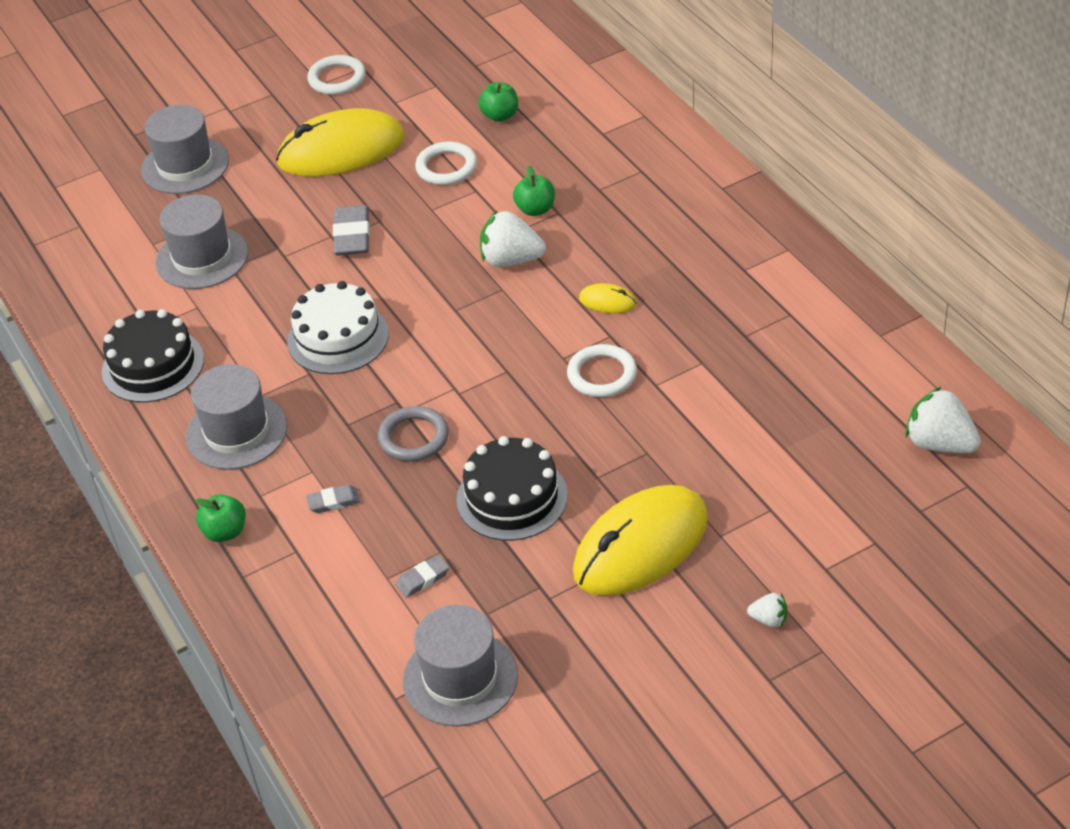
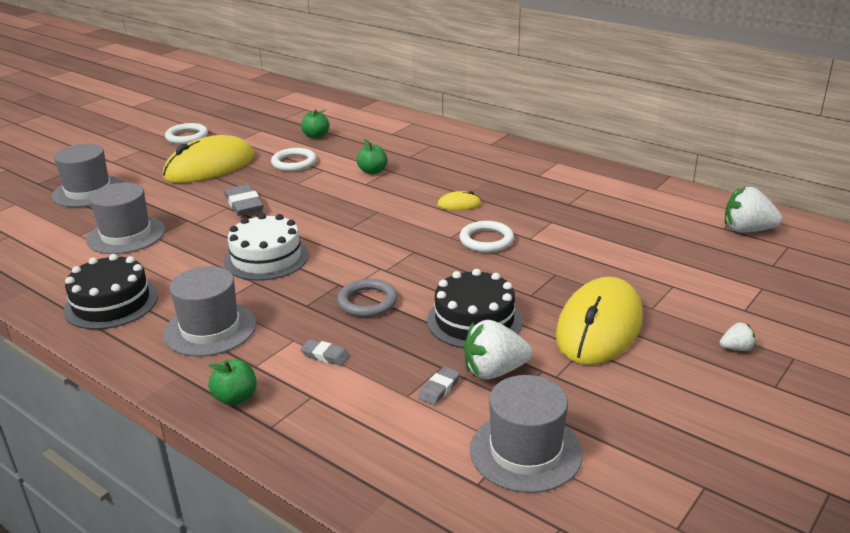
camera: 25 degrees left, 15 degrees down
grey eraser [306,485,360,513] -> grey eraser turned 60 degrees clockwise [300,339,350,365]
white strawberry [480,211,546,267] -> white strawberry moved to [464,320,532,380]

